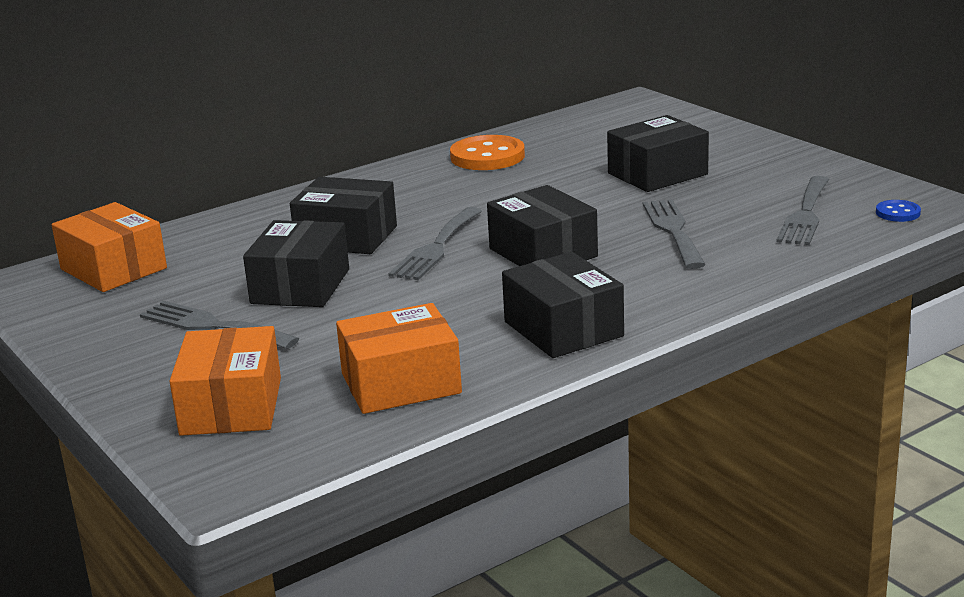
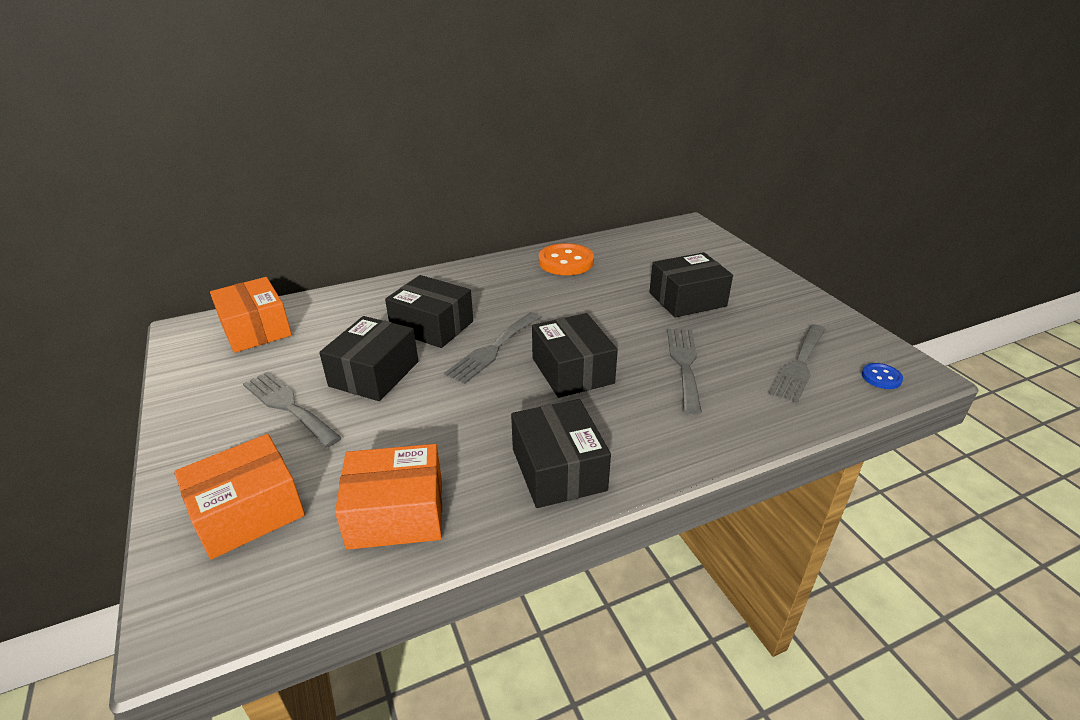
camera: 10 degrees right, 10 degrees up
orange box [169,326,281,436] -> orange box turned 45 degrees clockwise [174,434,305,559]

